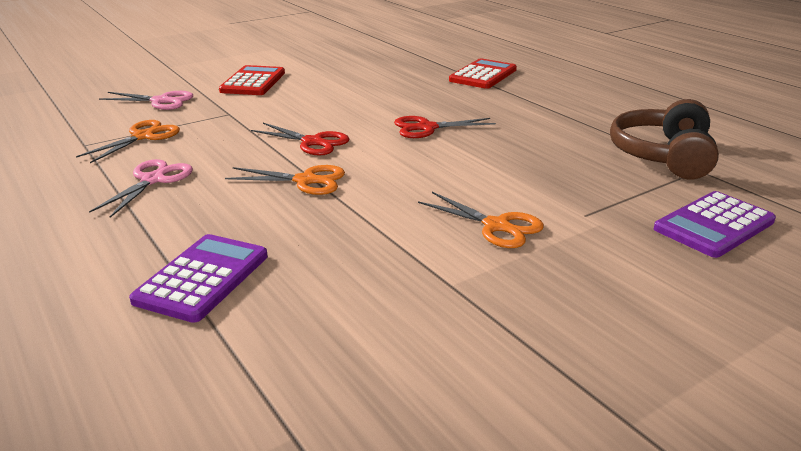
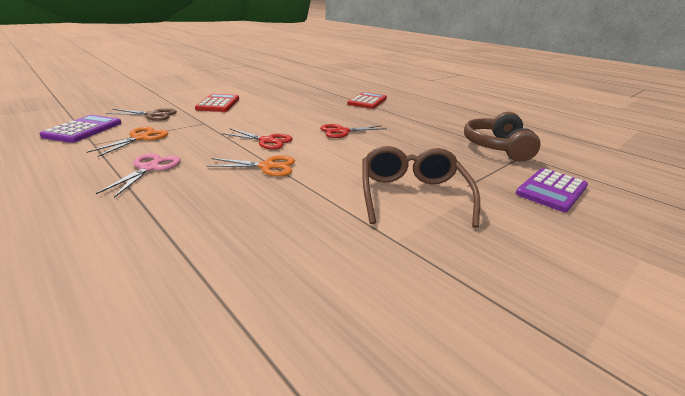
camera: 10 degrees left, 0 degrees up
pink scissors [99,91,193,110] -> brown scissors [106,108,177,121]
purple calculator [129,234,268,323] -> purple calculator moved to [39,115,121,143]
orange scissors [418,192,544,248] -> brown glasses [363,146,480,228]

